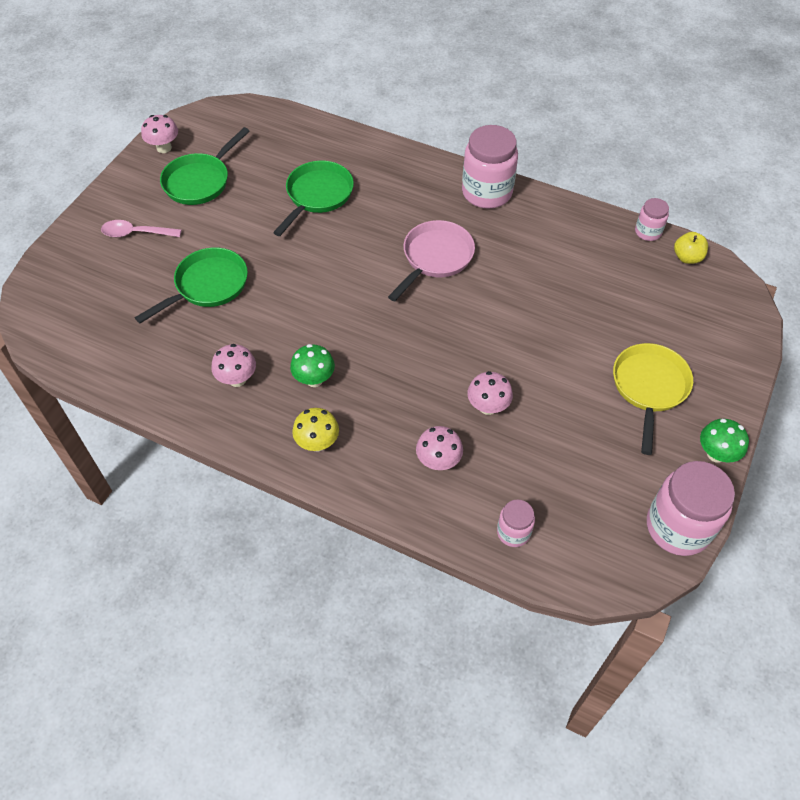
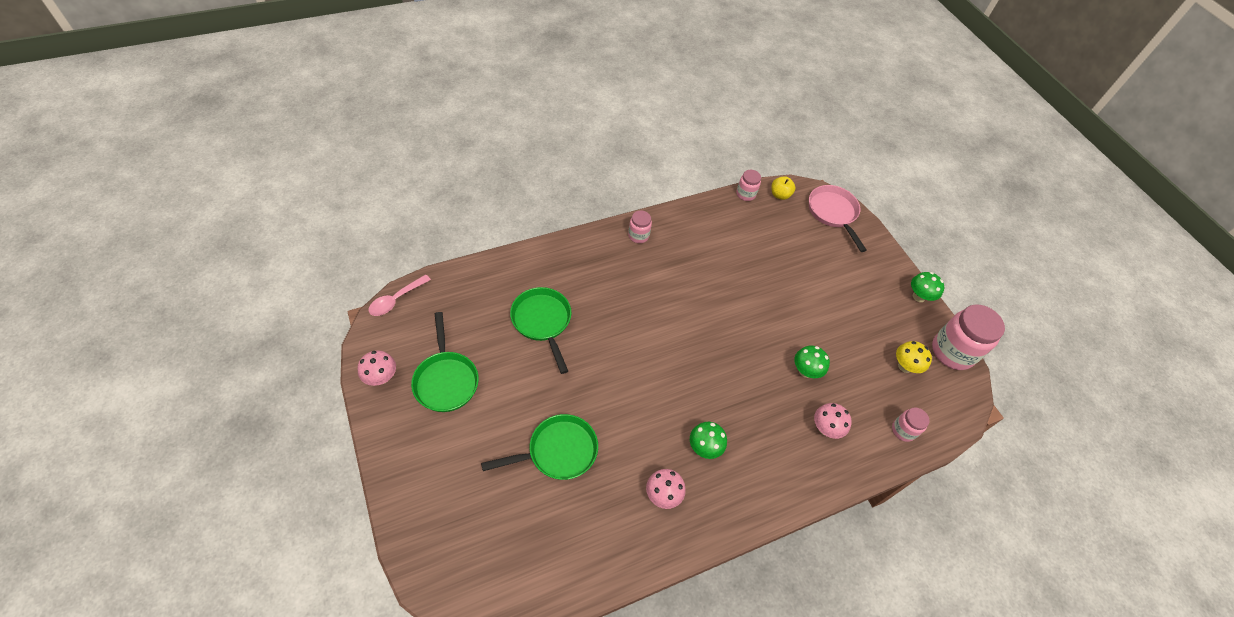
camera: 55 degrees left, 0 degrees up
pink spoon [101,220,181,237] -> pink spoon moved to [369,274,431,316]
green pan [135,247,248,323] -> green pan turned 75 degrees clockwise [481,414,598,480]
yellow mushroom [292,408,339,452] -> yellow mushroom moved to [896,341,932,373]
pink pan [388,220,475,301] -> pink pan moved to [809,185,867,252]
pink jar [462,125,518,209] -> pink jar [628,211,652,243], size x0.52
pink mushroom [467,371,513,415] -> green mushroom [795,346,830,378]
yellow pan [613,343,693,455] -> none

